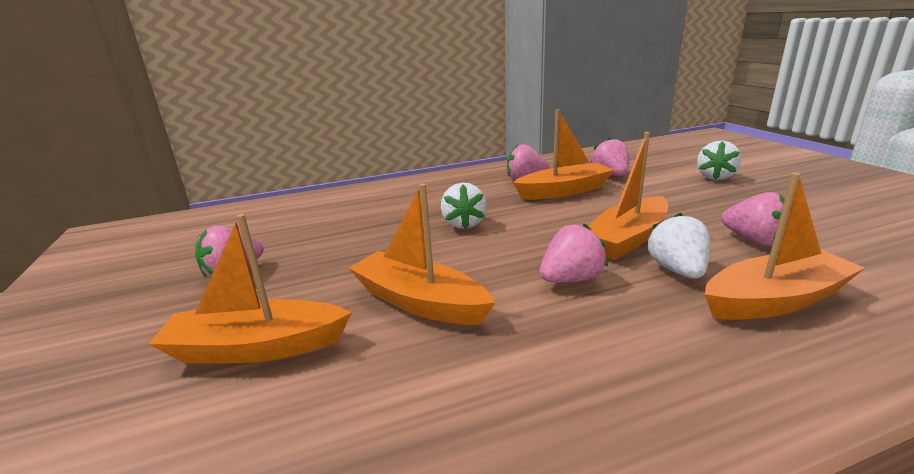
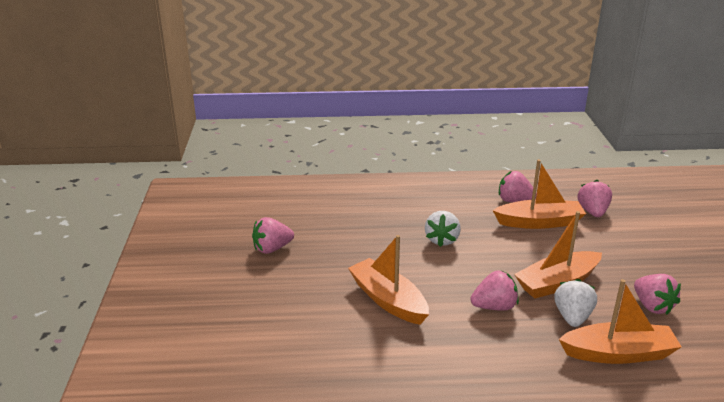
camera: 15 degrees right, 5 degrees up
orange boat [149,214,352,364] -> none
white strawberry [697,141,741,180] -> none

